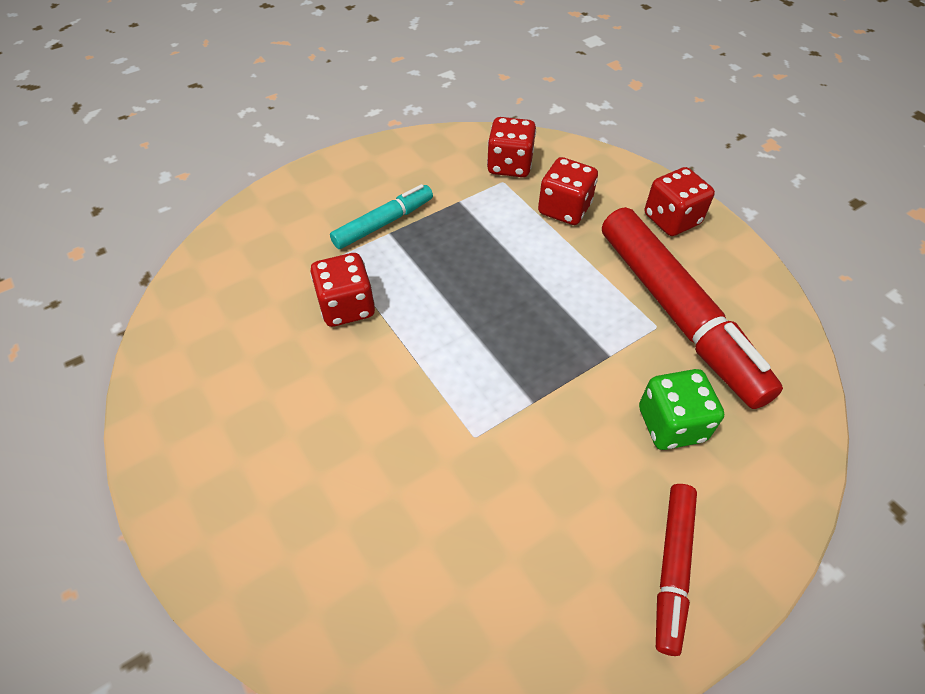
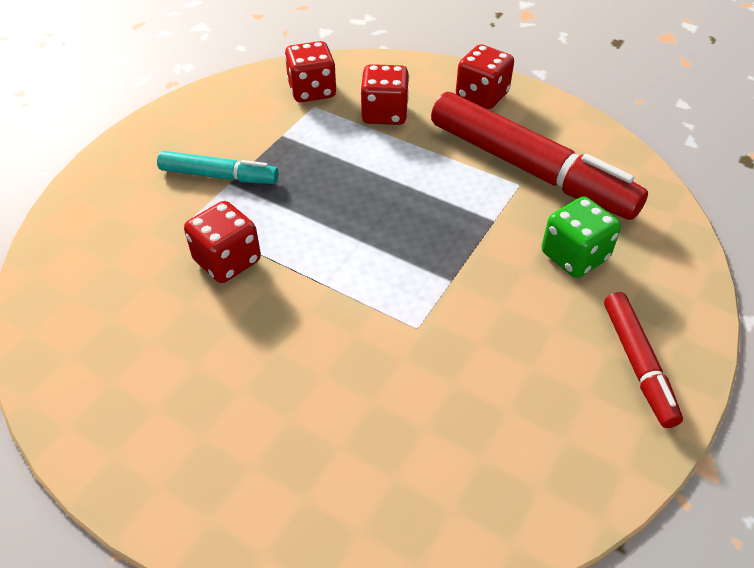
camera: 25 degrees left, 5 degrees down
turquoise marker [330,184,433,249] -> turquoise marker turned 75 degrees clockwise [157,151,279,184]

